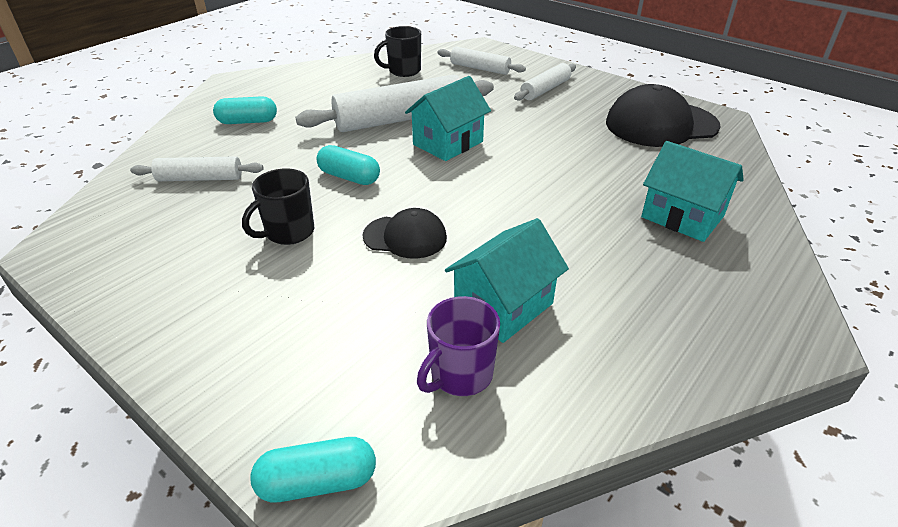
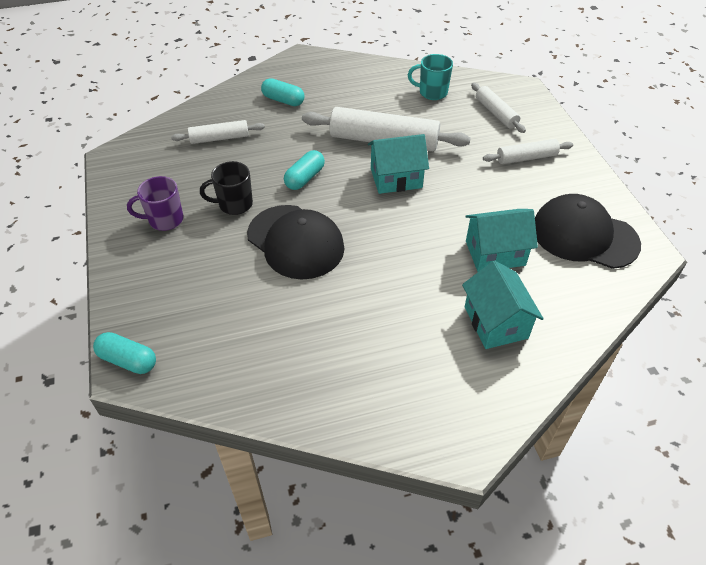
camera: 35 degrees right, 10 degrees up
white rolling pin [130,156,264,181] -> white rolling pin turned 45 degrees counterclockwise [171,120,265,144]
turquoise capsule [316,145,380,185] -> turquoise capsule turned 60 degrees clockwise [284,150,325,190]
black cap [362,208,447,259] -> black cap [247,205,345,280], size x1.73
black mug [374,26,421,77] -> turquoise mug [408,54,453,100]
purple mug [417,296,500,396] -> purple mug moved to [127,176,184,231]
turquoise house [445,218,569,343] -> turquoise house moved to [465,209,538,272]

